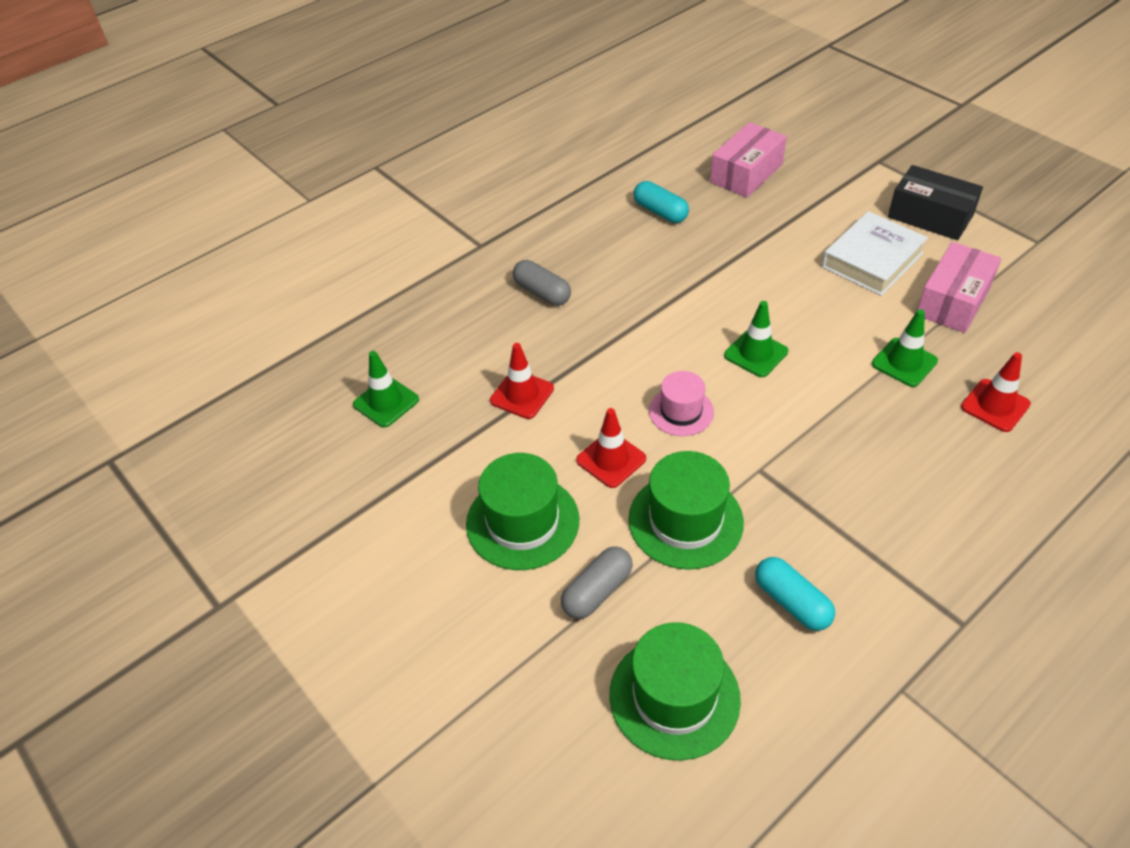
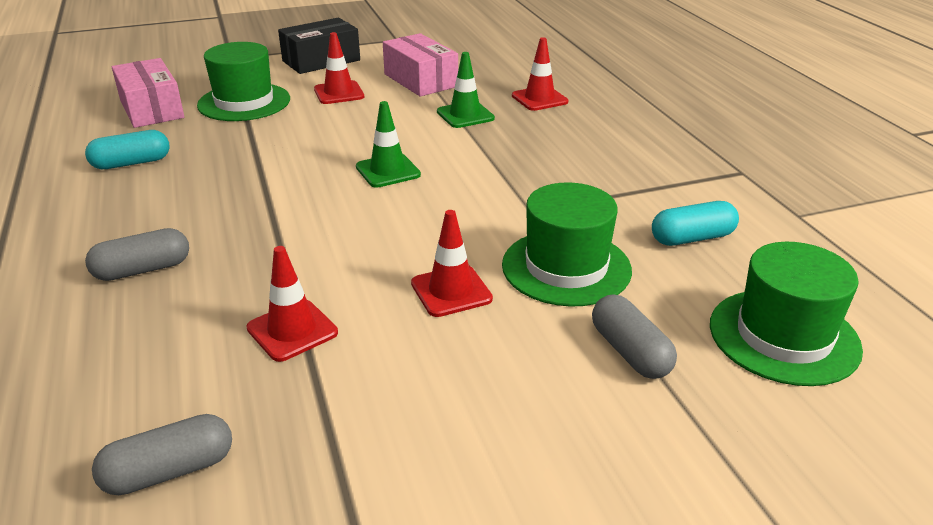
camera: 70 degrees left, 15 degrees down
green traffic cone [353,351,419,428] -> grey capsule [92,414,232,495]
green hat [466,453,579,570] -> green hat moved to [197,42,290,121]
pink hat [649,371,714,436] -> none
white book [822,211,928,296] -> red traffic cone [314,32,364,104]

